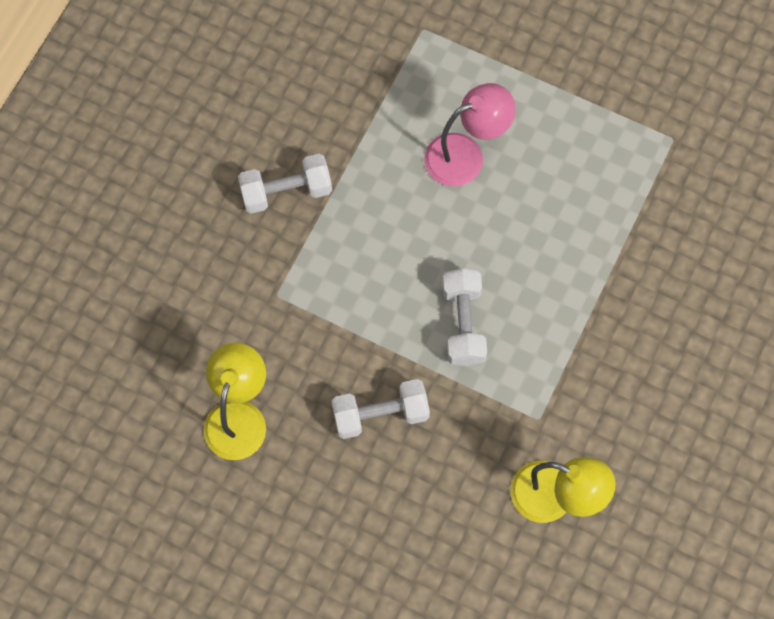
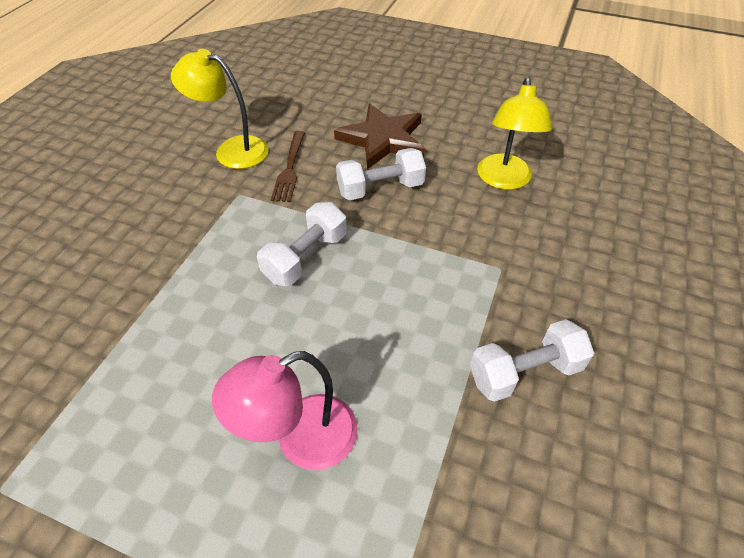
camera: 175 degrees right, 20 degrees down
white dumbbell [443,268,487,366] -> white dumbbell turned 45 degrees clockwise [257,202,347,286]
none -> brown fork [271,131,305,202]
none -> brown star [334,104,424,169]

